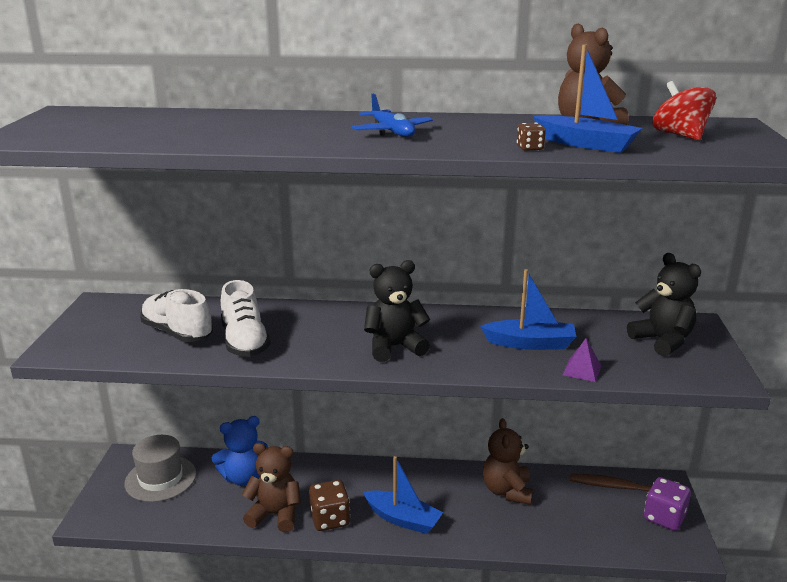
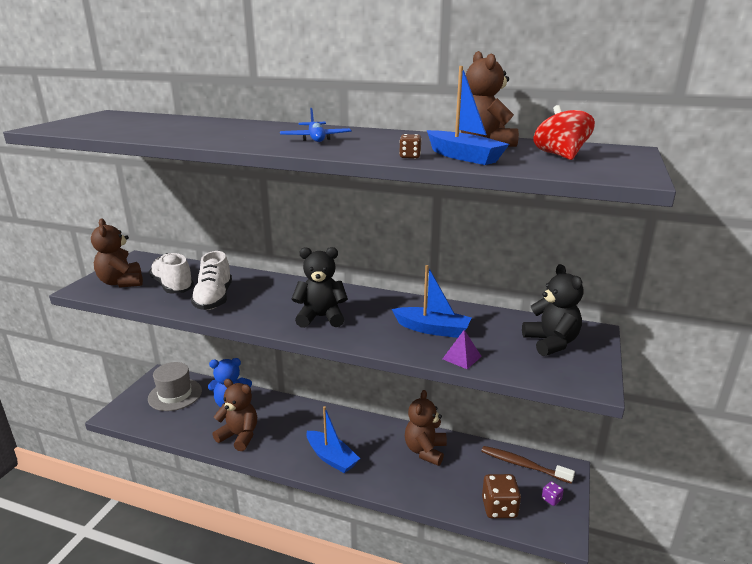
camera: 15 degrees right, 0 degrees up
brown dice [309,480,350,531] -> brown dice moved to [482,474,521,518]
purple dice [644,477,691,531] -> purple dice [542,481,564,506], size x0.50
none -> brown teddy bear [91,219,143,288]

